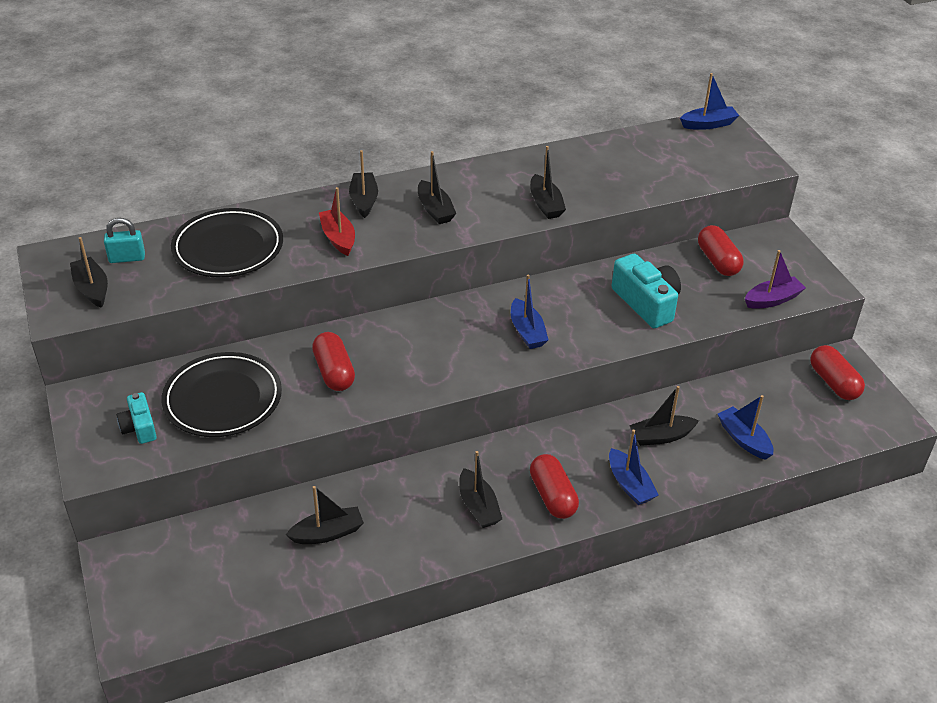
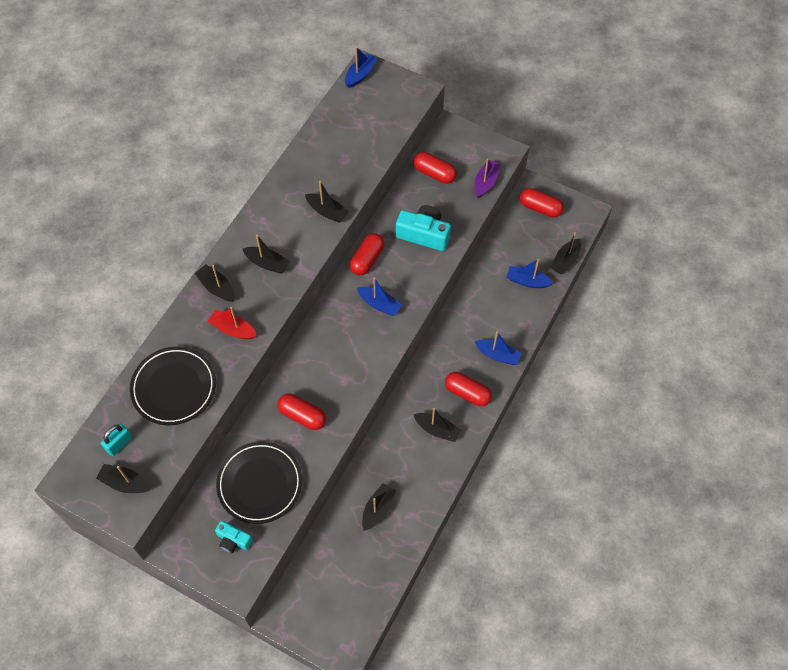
camera: 40 degrees left, 20 degrees up
black boat [629,386,699,446] -> black boat moved to [550,232,581,274]
none -> red capsule [350,233,384,275]

